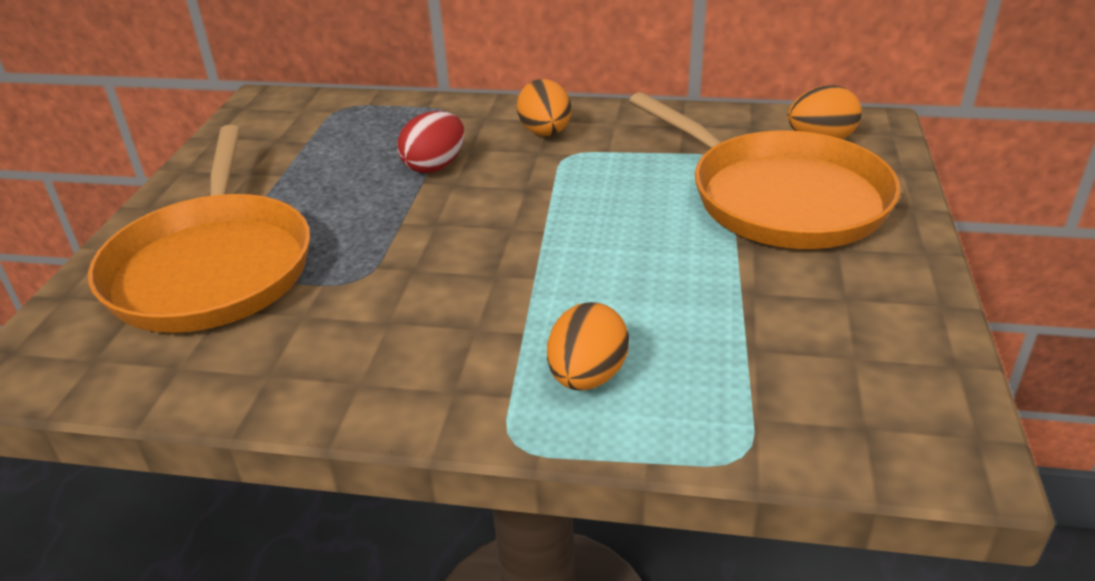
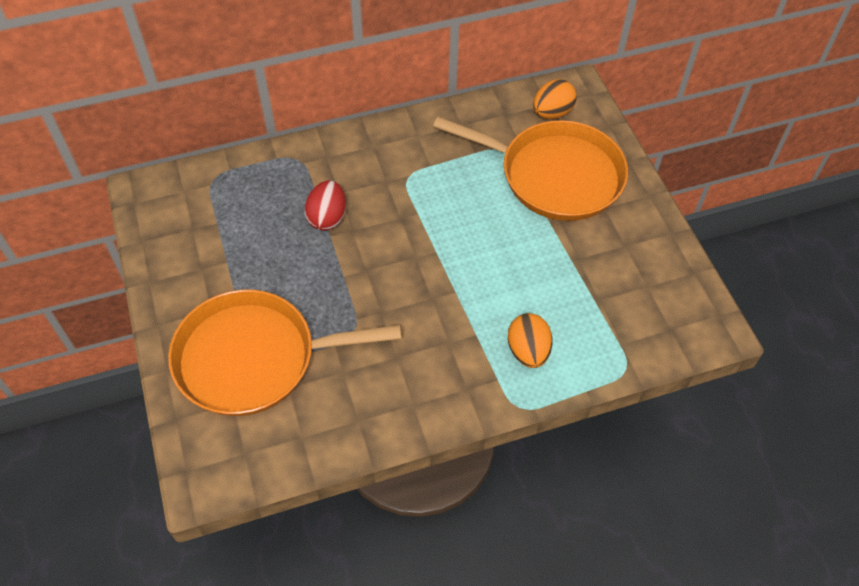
camera: 30 degrees left, 20 degrees up
orange pan [88,125,310,333] -> orange pan turned 120 degrees clockwise [168,290,402,416]
orange egg [517,79,571,136] -> none

